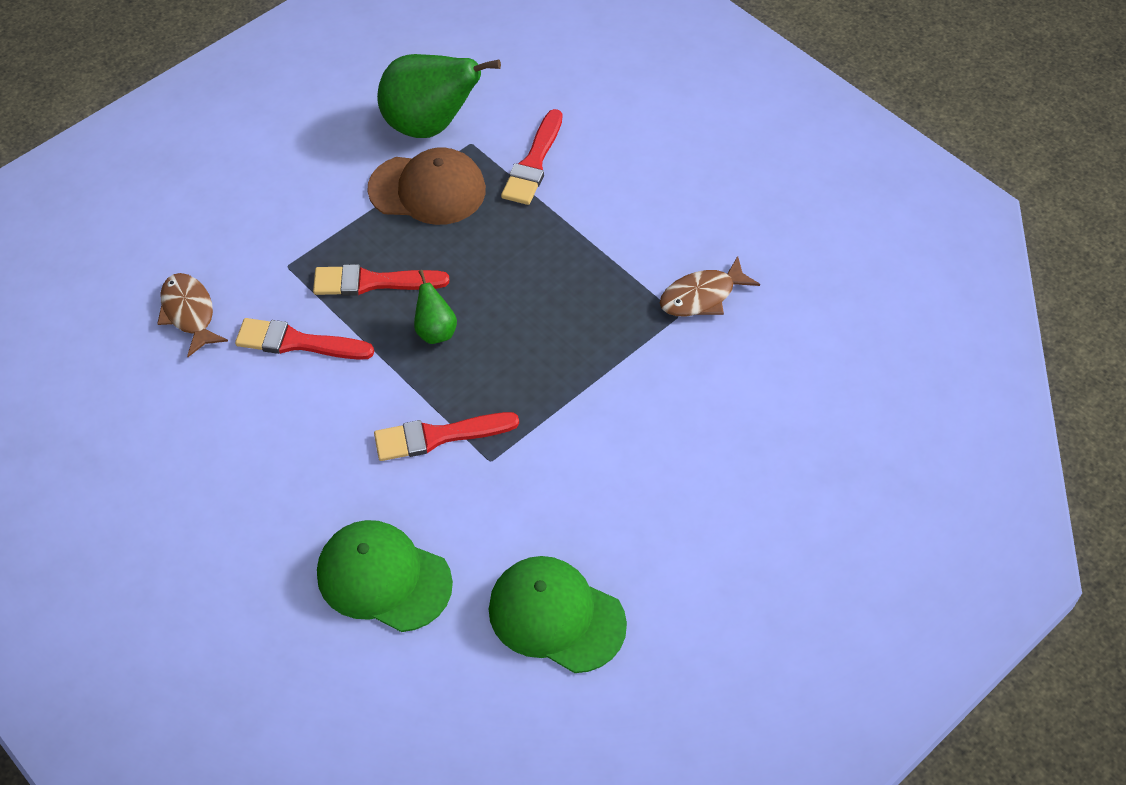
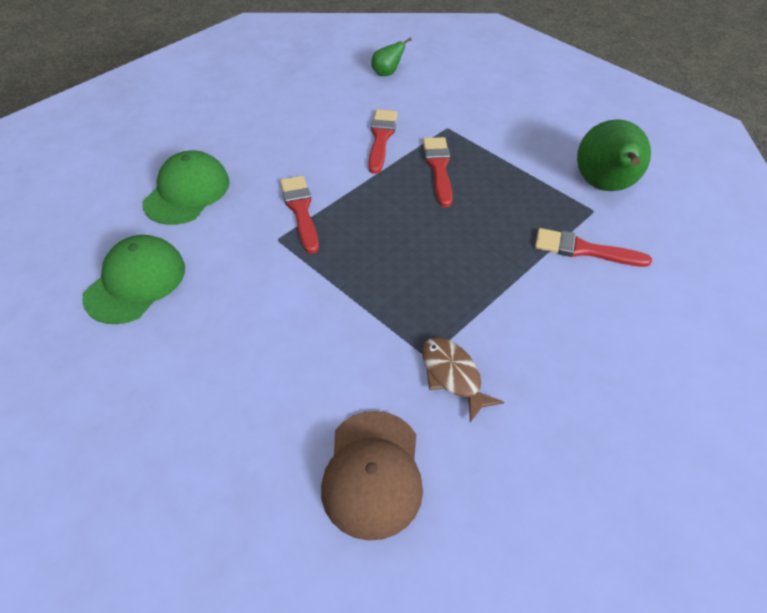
camera: 85 degrees right, 5 degrees down
brown fish [157,273,228,357] -> none
brown cap [367,147,486,225] -> brown cap moved to [321,411,423,541]
green pear [414,270,457,344] -> green pear moved to [371,37,412,76]

